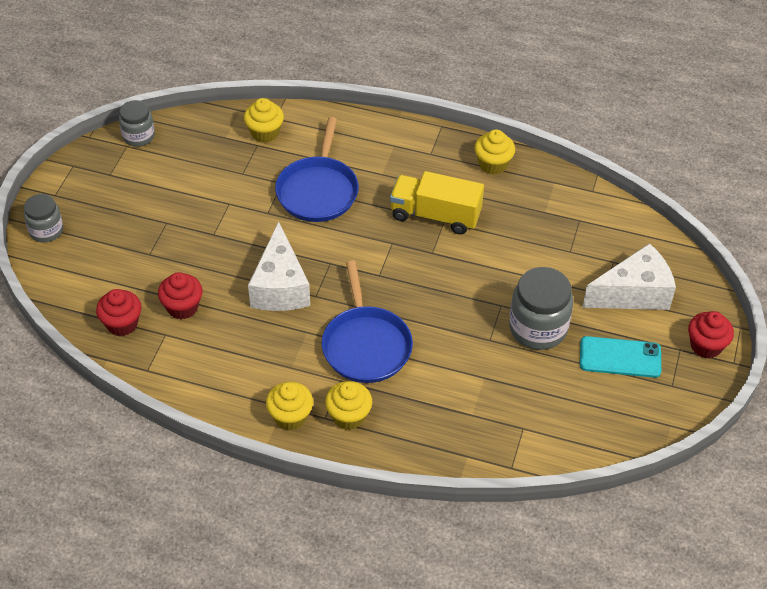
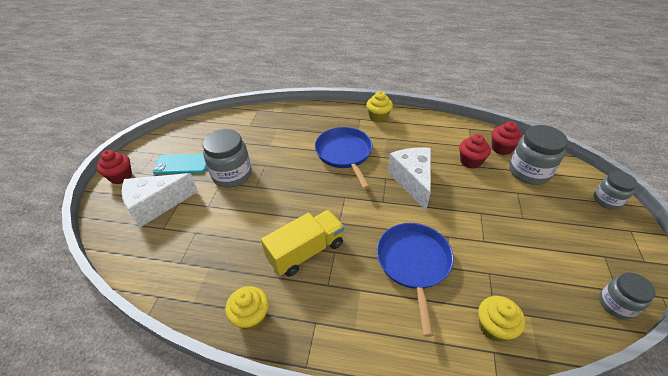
camera: 175 degrees right, 5 degrees down
yellow cupcake [325,381,372,430] -> none
yellow truck [390,171,484,234] -> yellow truck turned 45 degrees counterclockwise [261,210,344,277]
none -> grey jar [509,125,568,185]

